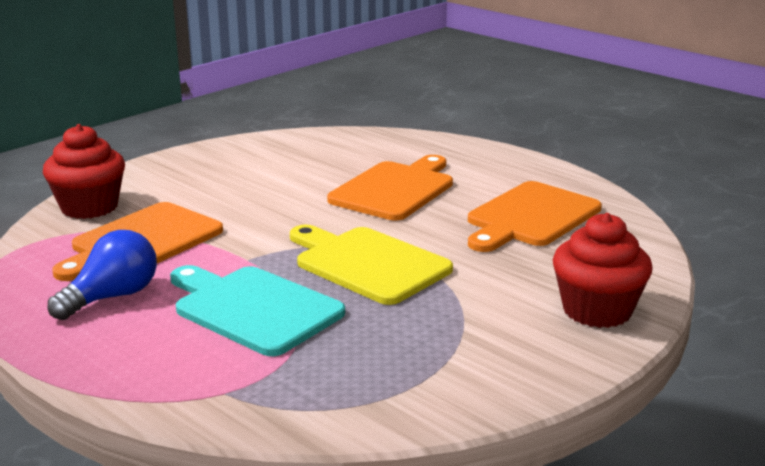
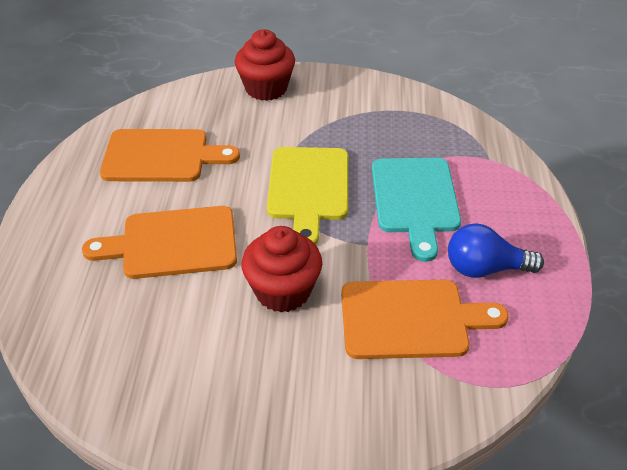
camera: 130 degrees left, 20 degrees up
red cupcake [43,124,125,219] -> red cupcake moved to [242,226,322,313]

